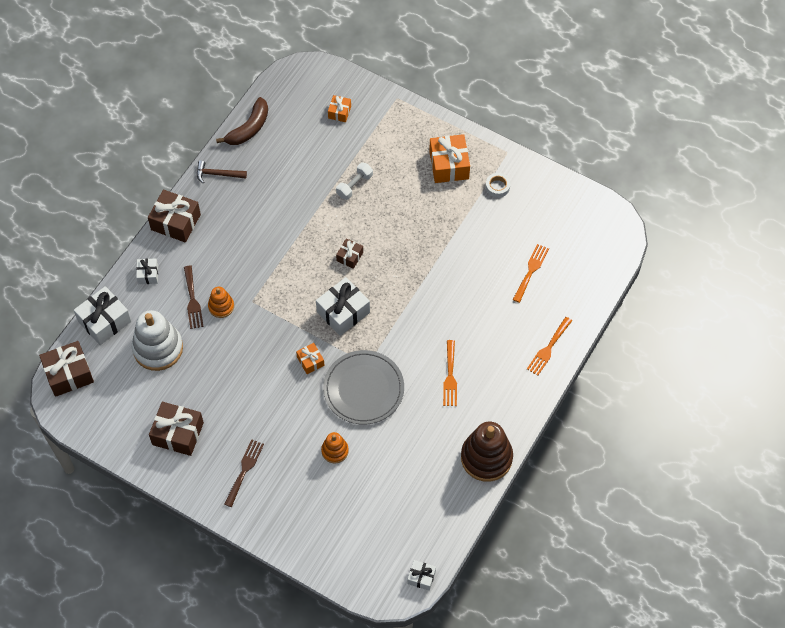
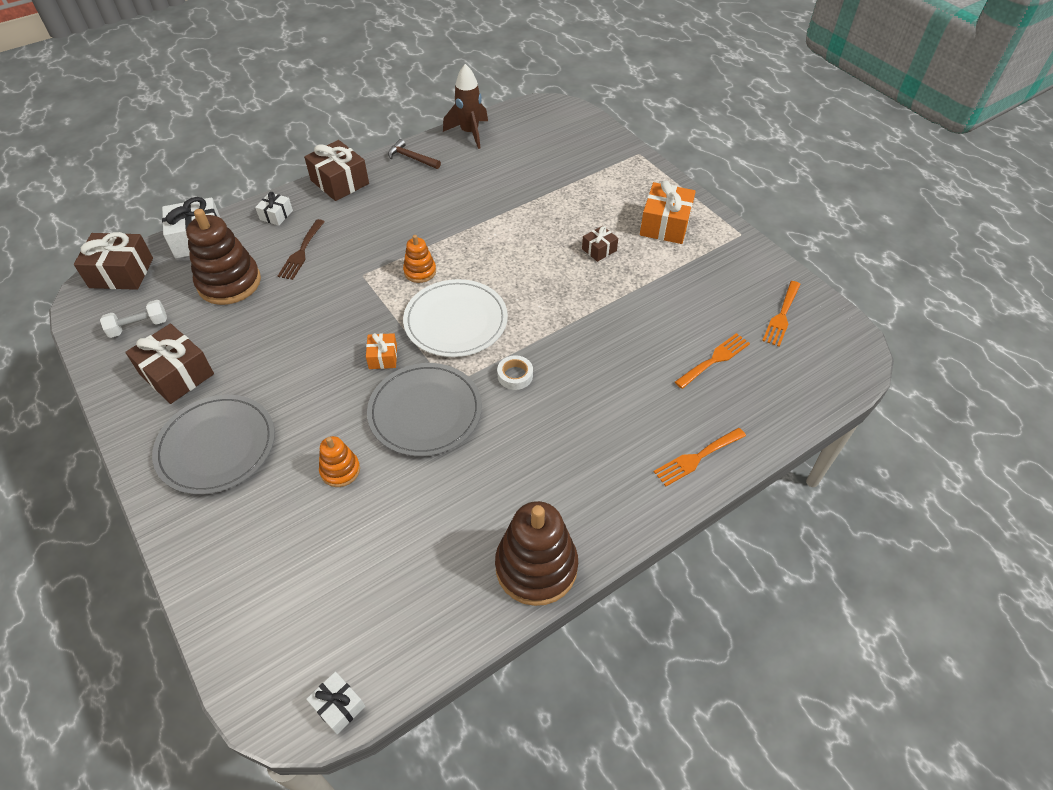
camera: 25 degrees right, 10 degrees down
white stacking toy [132,310,183,371] -> brown stacking toy [186,209,261,305]
orange stacking toy [208,287,234,318] -> orange stacking toy moved to [403,235,436,283]
brown banana [216,97,268,145] -> brown rocket [443,64,488,149]
brown fork [224,439,264,507] -> grey plate [152,395,275,495]
white gift [316,277,370,336] -> white plate [403,279,508,357]
orange gift [328,95,351,122] -> none
white dumbbell [336,162,373,200] -> white dumbbell moved to [100,300,167,338]
brown gift [336,238,363,269] -> brown gift moved to [582,226,618,262]
orange fork [443,340,457,406] -> orange fork moved to [762,281,801,347]
white tape [486,173,510,198] -> white tape moved to [497,355,533,390]

